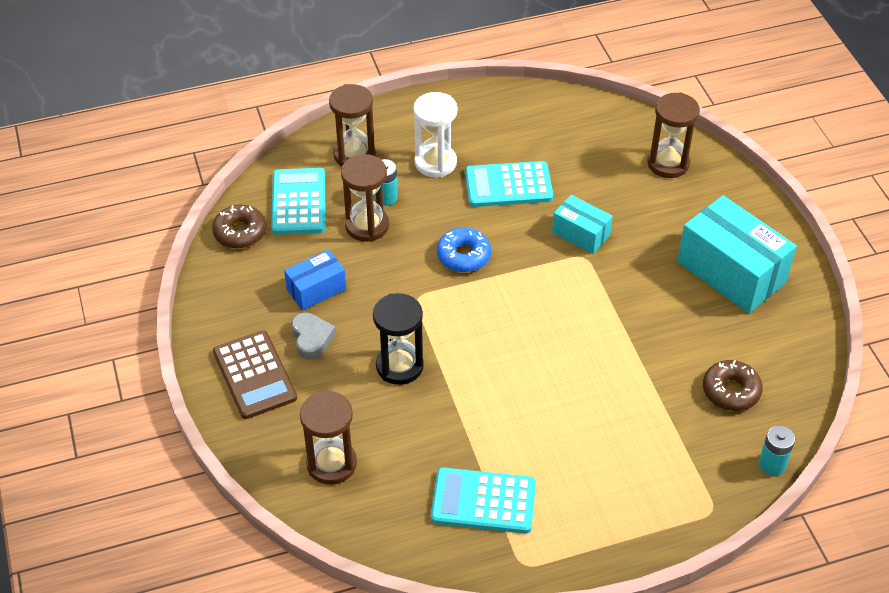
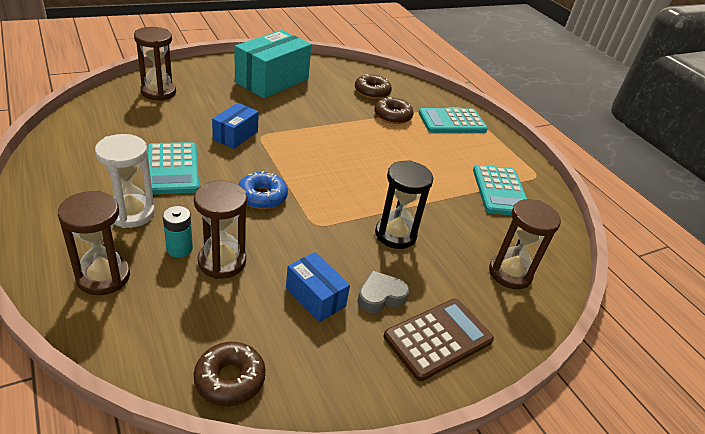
camera: 105 degrees left, 10 degrees down
turquoise calculator [271,168,325,235] -> turquoise calculator moved to [418,108,488,133]
turquoise box [552,195,613,254] -> blue box [212,103,259,149]
turquoise battery [759,426,795,476] -> none
none -> brown donut [374,97,414,124]

